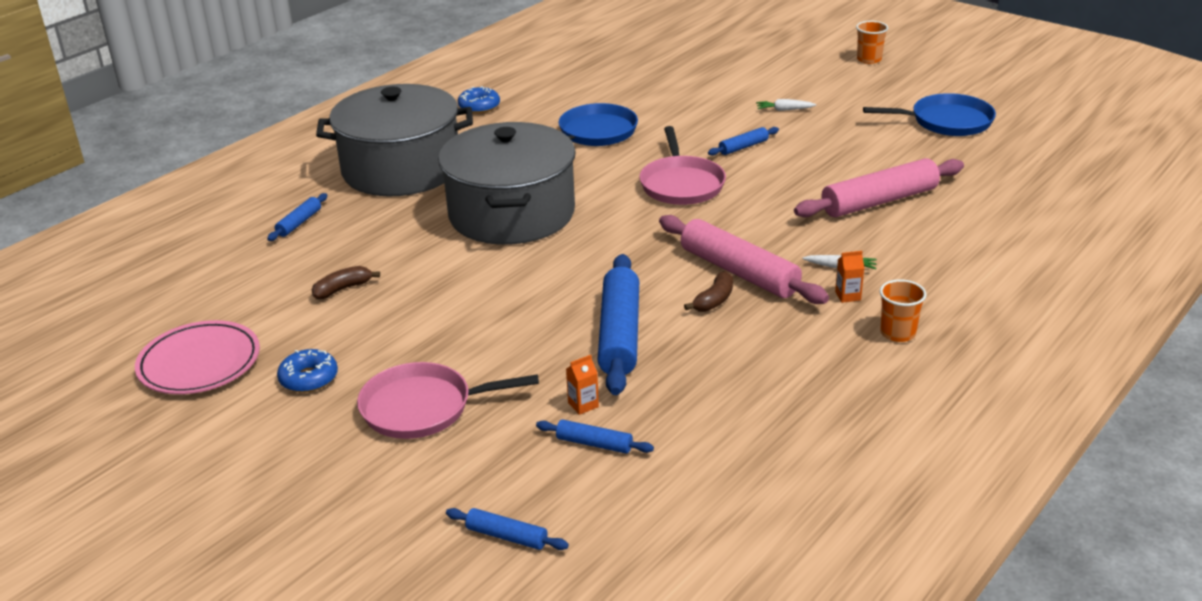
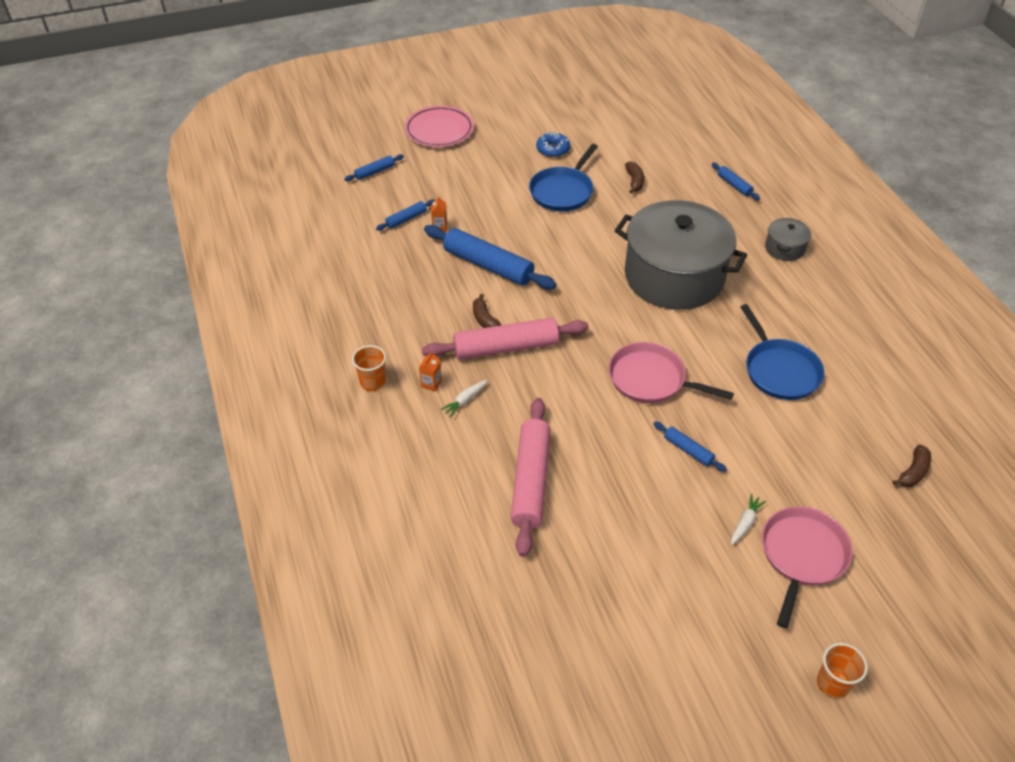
camera: 120 degrees right, 15 degrees up
pink plate [135,320,260,394] -> pink plate moved to [404,106,474,147]
grey pot [316,84,473,196] -> grey pot [765,218,811,261], size x0.41
pink pan [357,362,539,439] -> pink pan moved to [762,506,853,628]
blue donut [458,86,500,114] -> none
blue rolling pin [708,127,779,156] -> blue rolling pin turned 45 degrees counterclockwise [653,422,727,472]
blue pan [863,93,996,136] -> blue pan moved to [529,144,598,211]
none -> brown banana [892,445,931,487]

